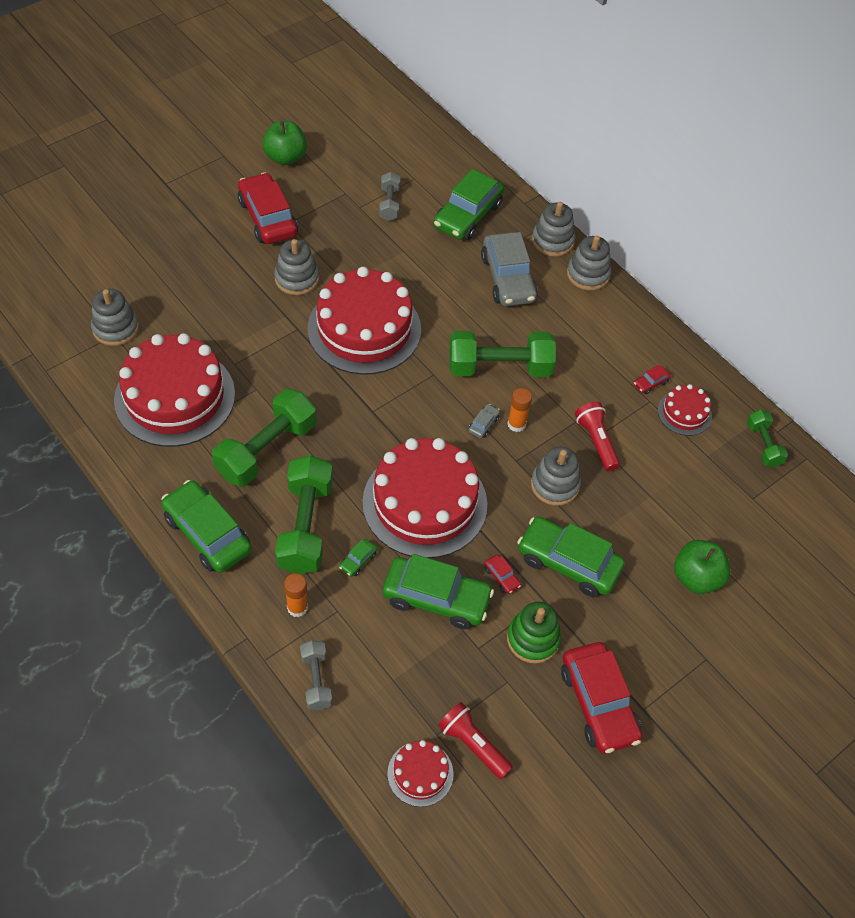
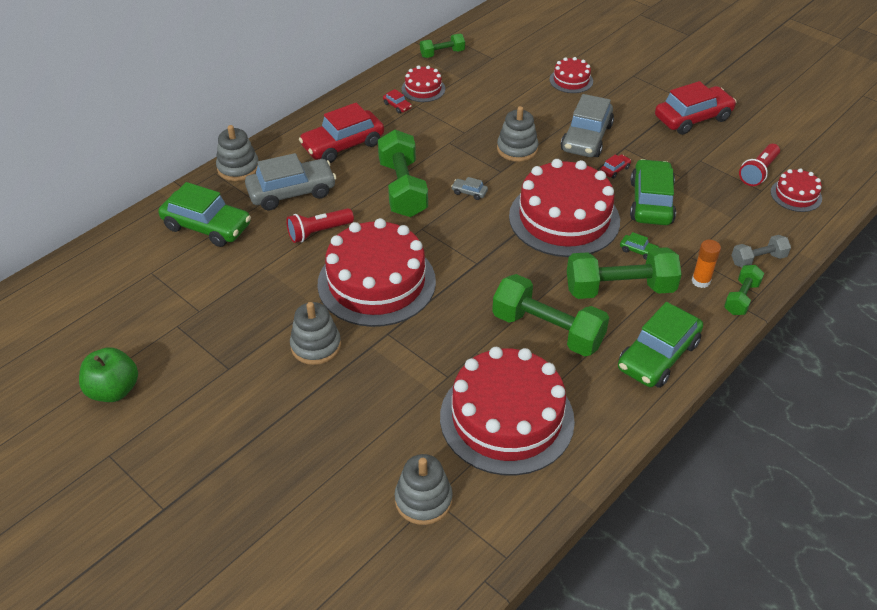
camera: 95 degrees left, 10 degrees down
red car [238,172,298,244] -> red car moved to [299,103,384,163]
grey dumbbell [379,172,400,221] -> none
orange glue stick [507,388,532,432] -> none
green stacking toy [507,602,561,664] -> none
green car [517,516,625,597] -> grey car [561,94,614,157]
grey stacking toy [567,235,611,290] -> none
red flashlight [575,401,620,471] -> red flashlight moved to [286,208,354,243]
green apple [674,540,731,594] -> red cake [549,57,593,93]
none -> green dumbbell [724,265,764,315]

